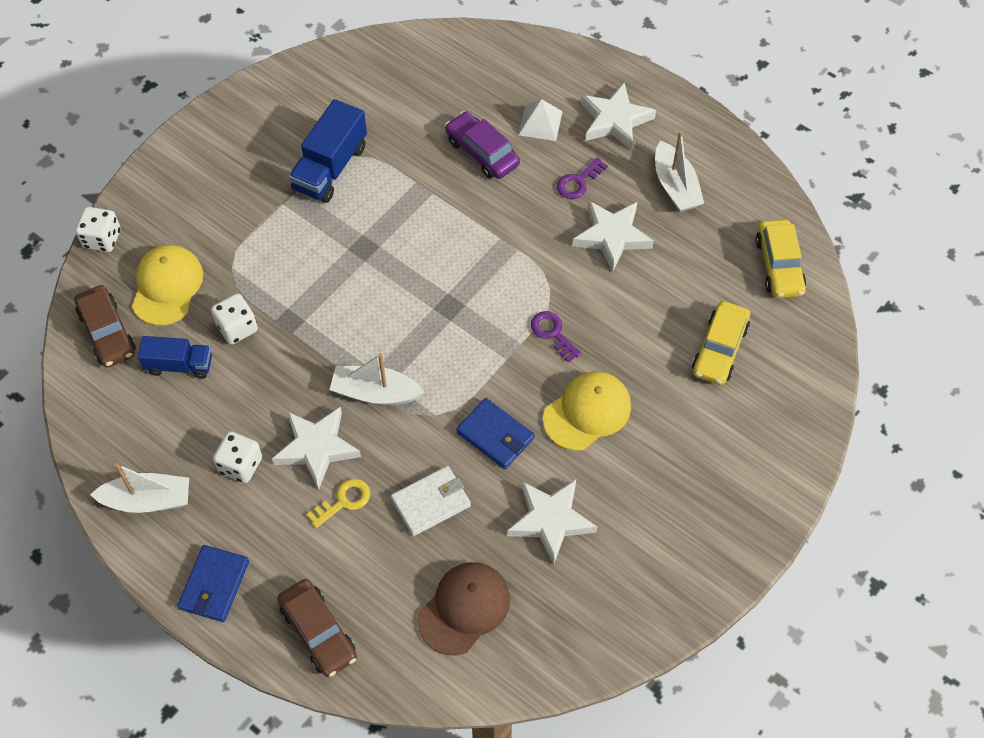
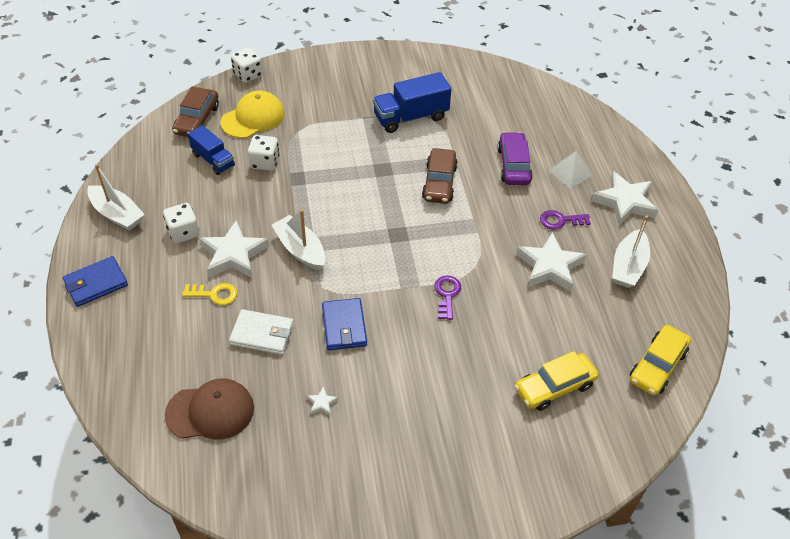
camera: 40 degrees right, 10 degrees down
brown car [277,579,357,677] -> brown car moved to [422,148,458,204]
white star [507,479,597,565] -> white star [306,386,339,416], size x0.41
yellow cap [543,371,631,451] -> none

